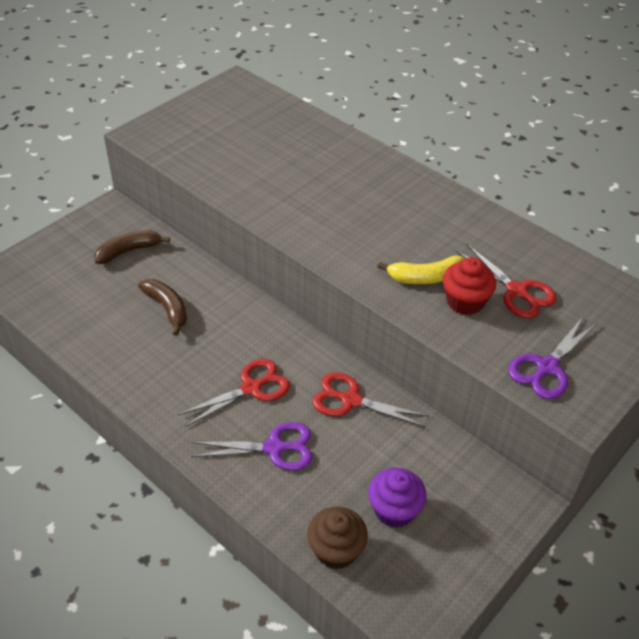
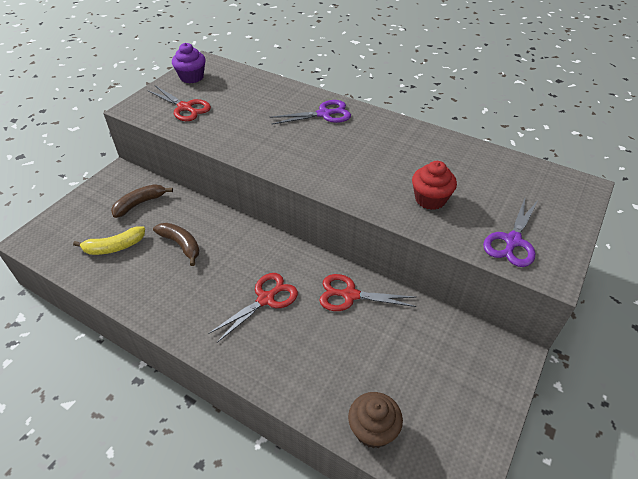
camera: 10 degrees left, 0 degrees up
purple scissors [191,422,313,471] -> purple scissors moved to [270,100,351,124]
purple cupcake [368,468,427,528] -> purple cupcake moved to [172,43,206,83]
yellow banana [378,256,465,284] -> yellow banana moved to [73,226,145,255]
red scissors [456,244,557,318] -> red scissors moved to [147,86,211,121]

